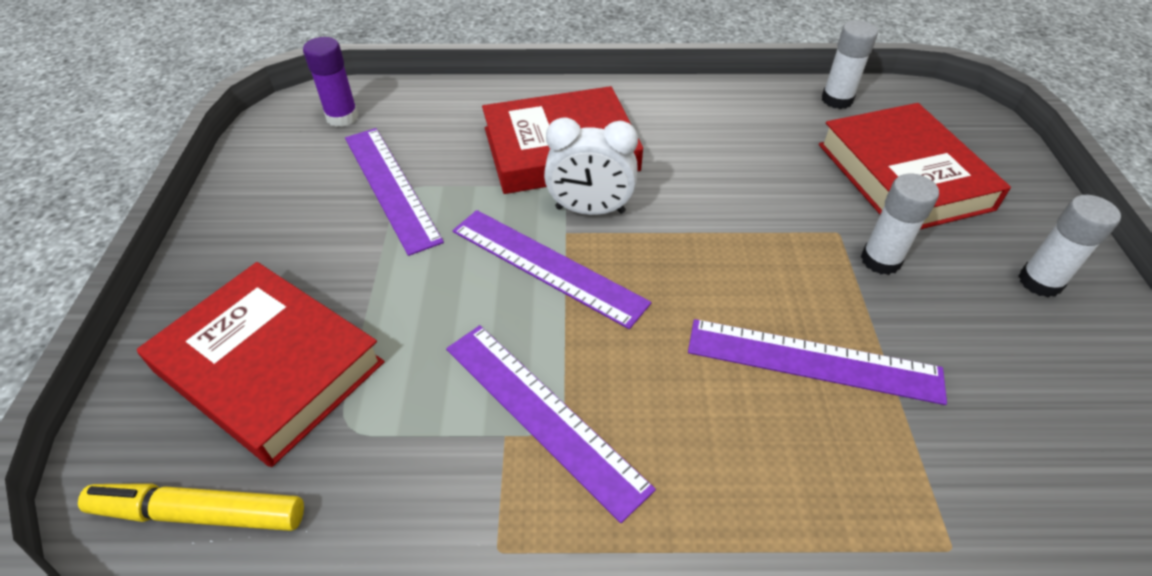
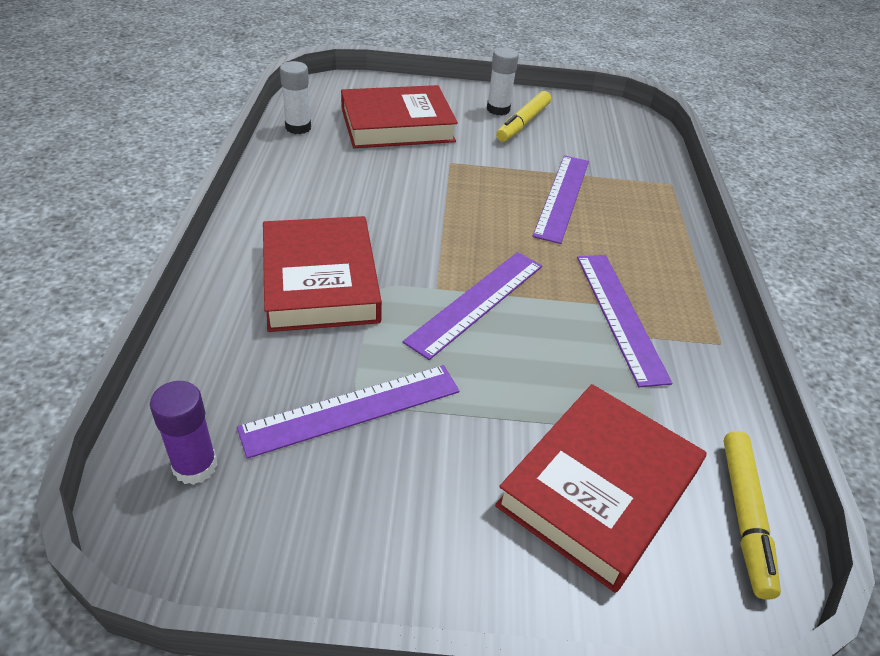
camera: 90 degrees left, 5 degrees down
purple ruler [446,325,656,523] -> purple ruler turned 60 degrees counterclockwise [577,255,673,387]
white clock [544,117,638,215] -> none
white glue stick [861,174,939,275] -> none
none -> yellow marker [496,91,551,142]

